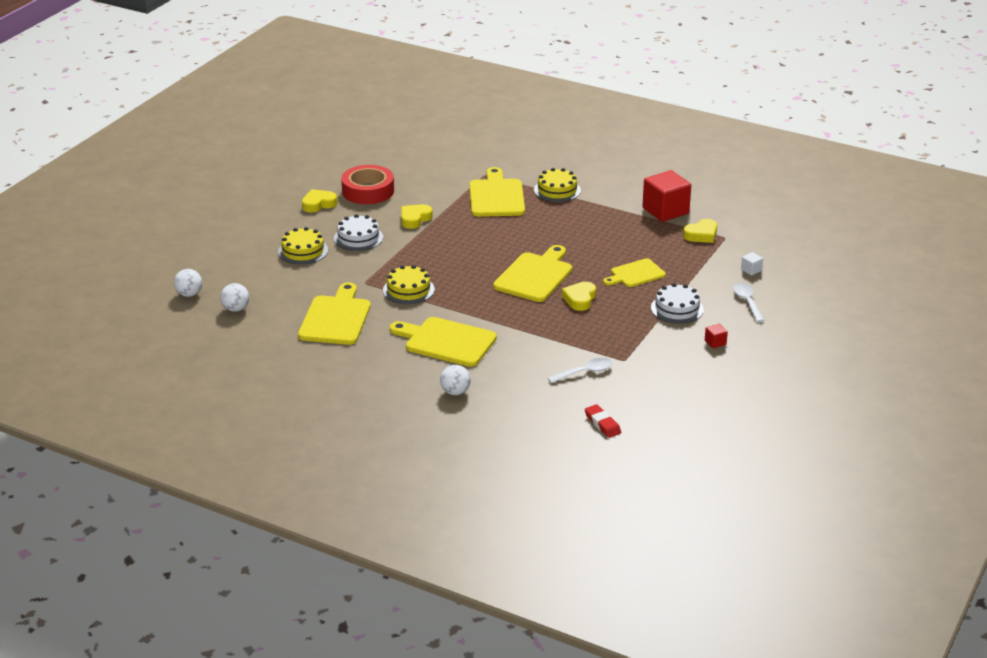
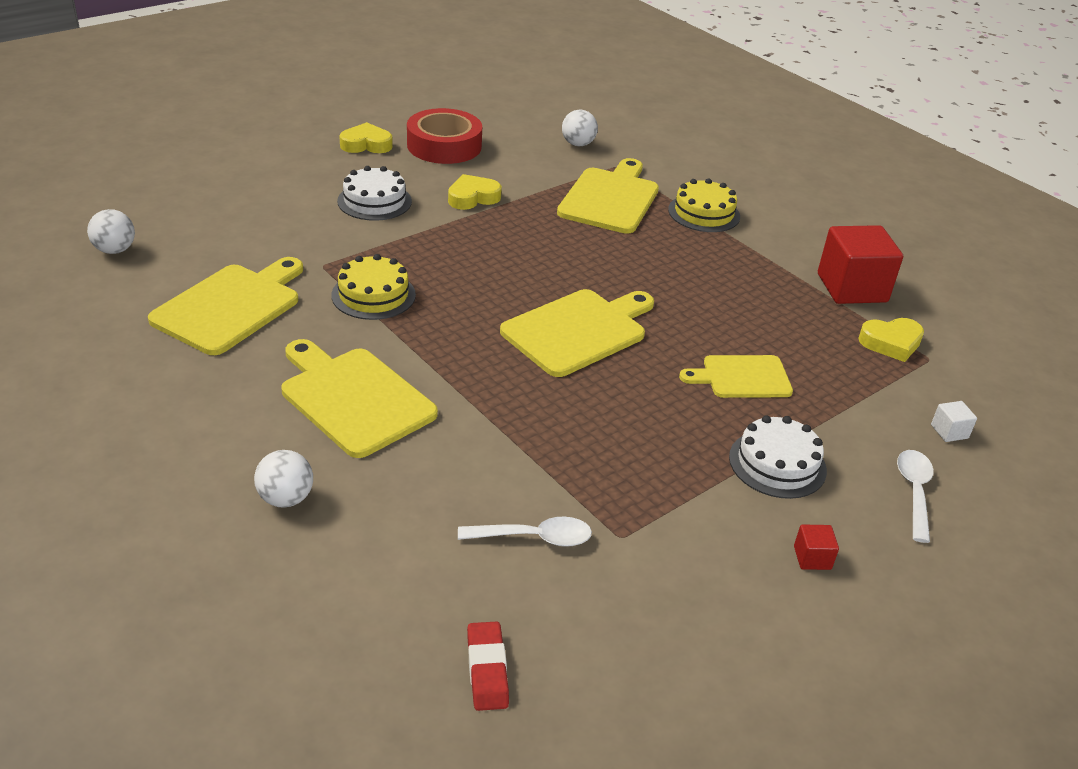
camera: 20 degrees right, 5 degrees up
white ball [174,269,202,297] -> white ball moved to [562,109,598,146]
yellow cake [278,227,328,265] -> none
yellow heart [562,282,596,311] -> none

